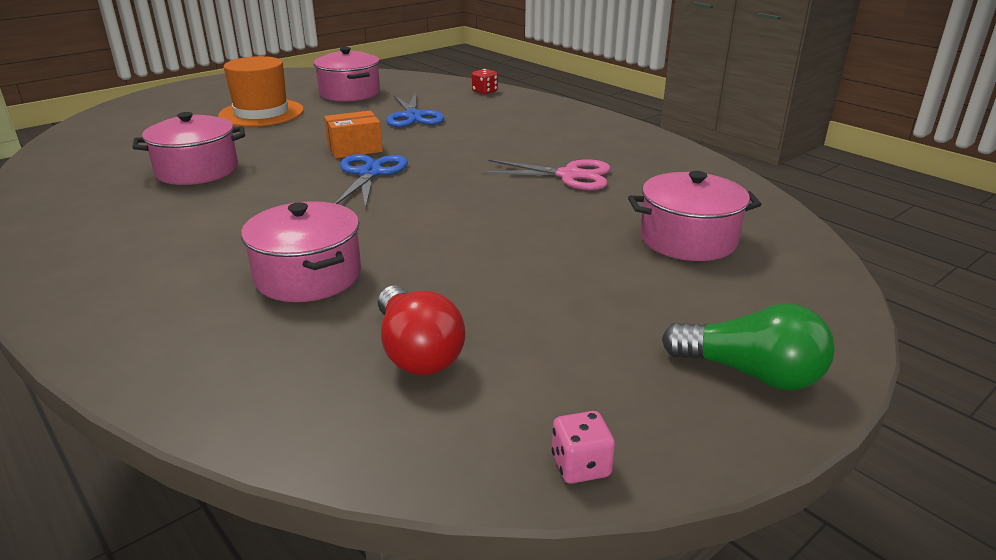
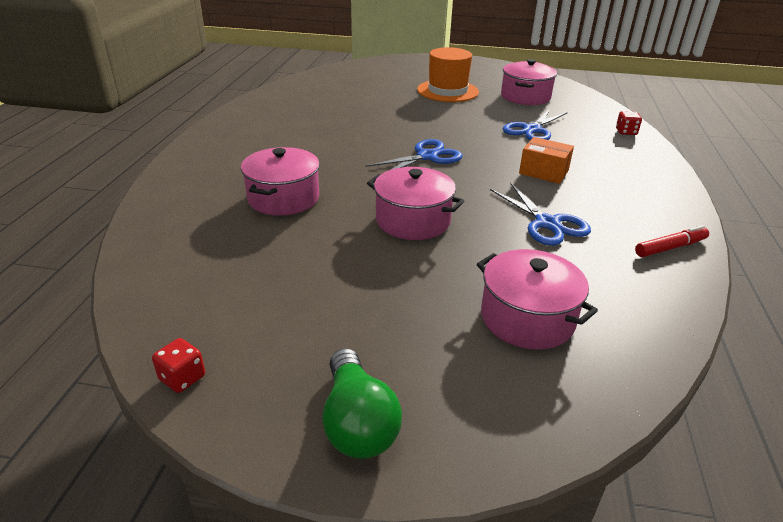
camera: 50 degrees right, 5 degrees up
pink pot [132,112,245,185] -> pink pot moved to [367,167,464,240]
orange box [324,110,383,158] -> orange box moved to [519,137,574,184]
red light bulb [378,286,465,375] -> none
pink scissors [482,159,611,190] -> blue scissors [490,182,591,245]
pink dice [552,411,615,484] -> red dice [152,338,205,393]
none -> red marker [635,225,709,257]

